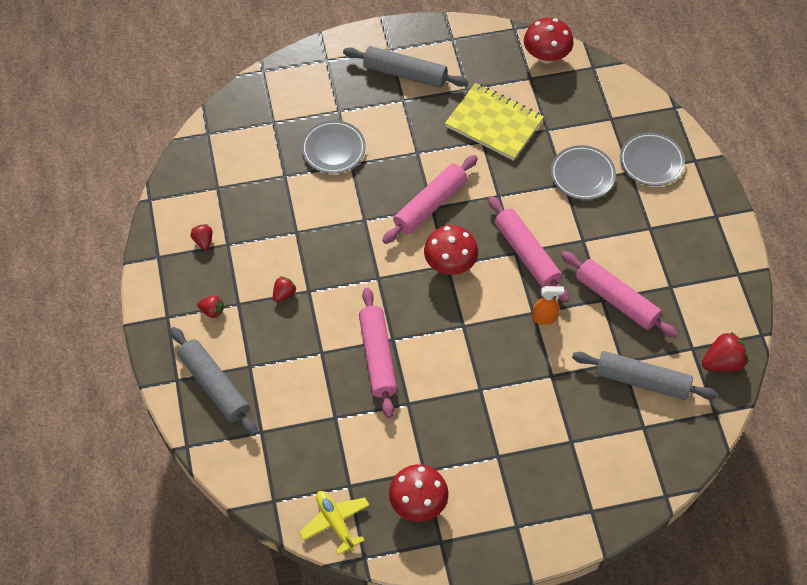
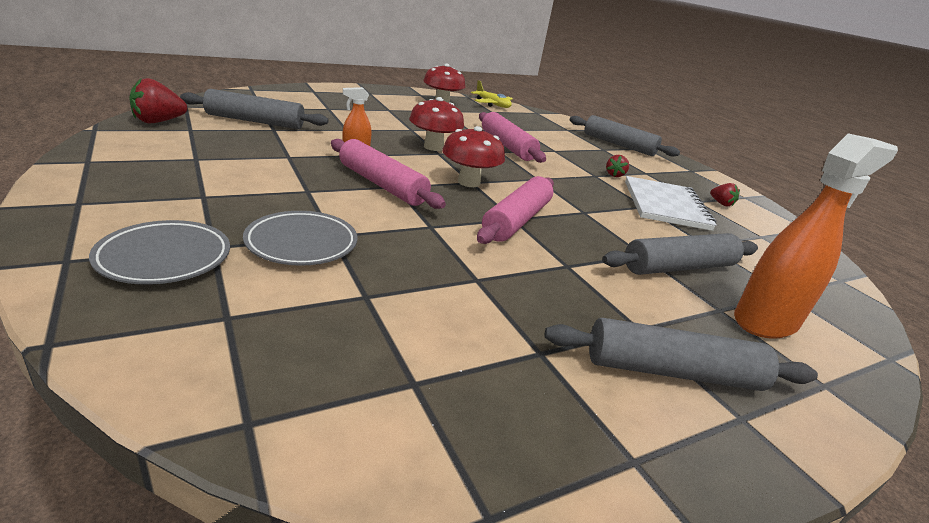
camera: 160 degrees right, 30 degrees down
red strawberry [197,295,224,318] -> none
grey plate [301,120,366,174] -> grey rolling pin [602,233,758,275]
yellow notebook [445,83,544,161] -> none
red mushroom [524,18,574,64] -> red mushroom moved to [409,97,464,151]
pink rolling pin [561,251,678,338] -> none
none -> white notebook [625,176,717,231]
none -> orange spray bottle [734,133,898,339]

